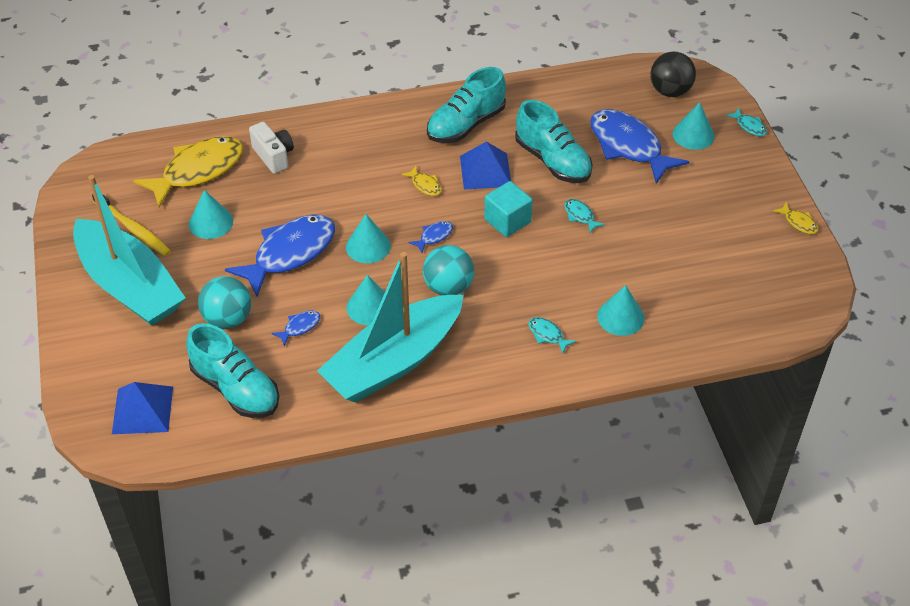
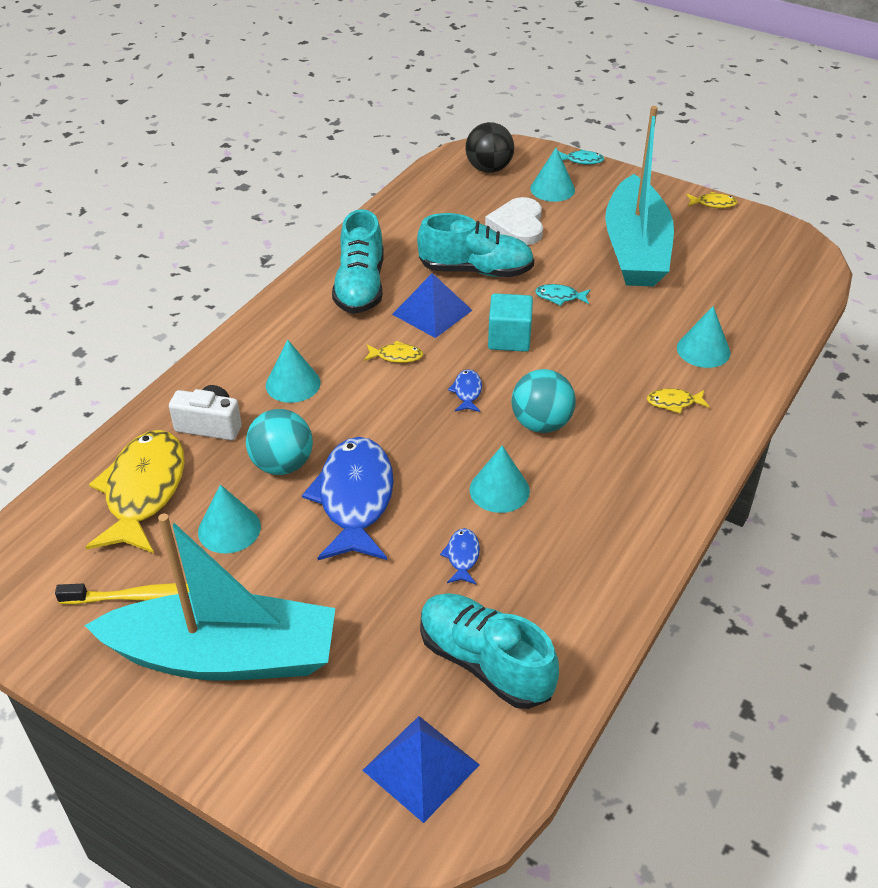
camera: 45 degrees left, 5 degrees down
turquoise shoe [186,323,279,418] -> turquoise shoe turned 135 degrees counterclockwise [420,593,559,709]
turquoise ball [198,276,251,329] -> turquoise ball moved to [246,409,313,475]
turquoise boat [317,252,464,403] -> turquoise boat moved to [605,106,674,286]
turquoise cone [346,214,391,263] -> turquoise cone moved to [266,339,321,403]
turquoise fish [529,317,577,354] -> yellow fish [647,388,710,414]
blue fish [590,109,689,184] -> white heart [485,197,543,245]

